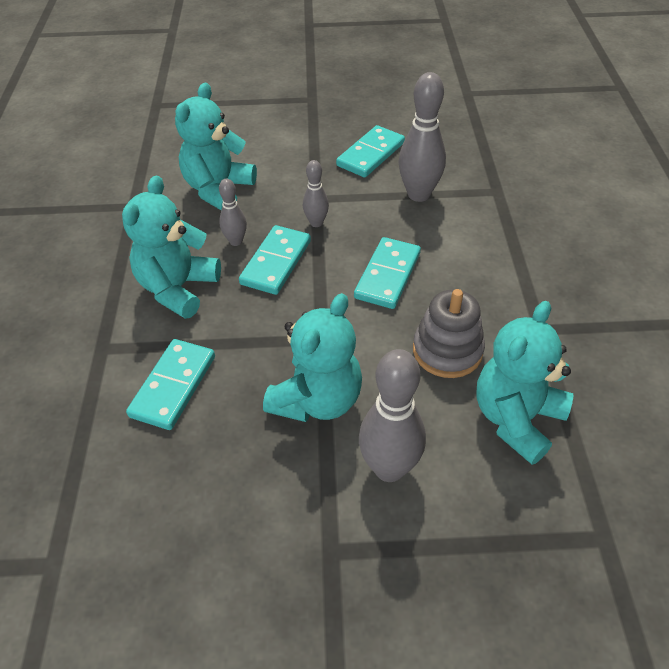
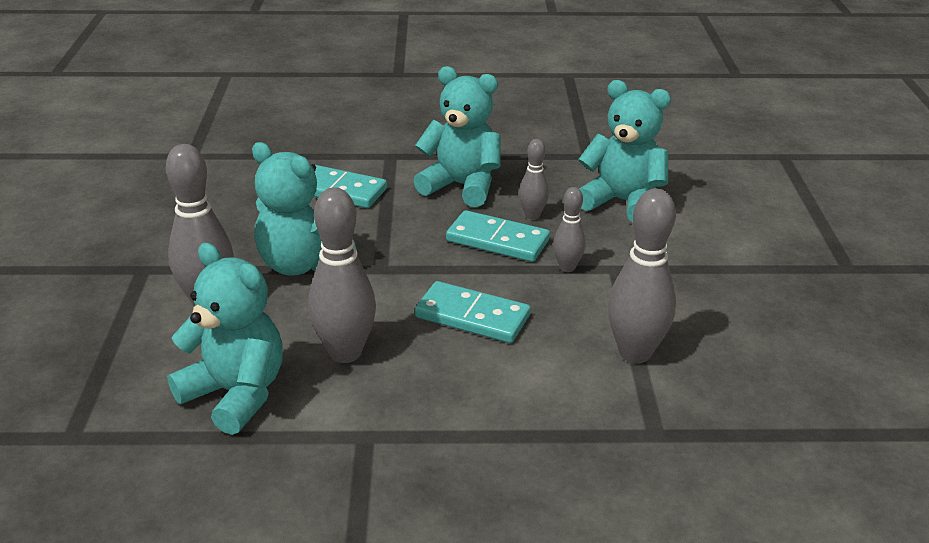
camera: 90 degrees right, 15 degrees down
turquoise domino [336,125,405,178] -> none
grey stacking toy [413,289,485,378] -> grey bowling pin [308,187,376,363]

